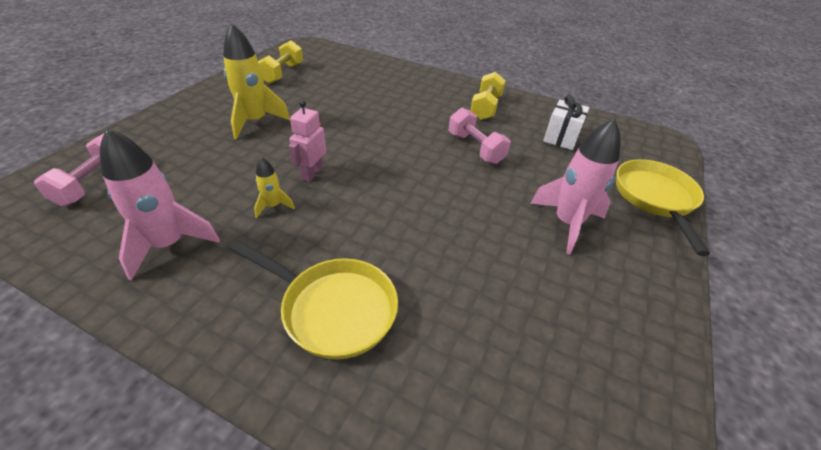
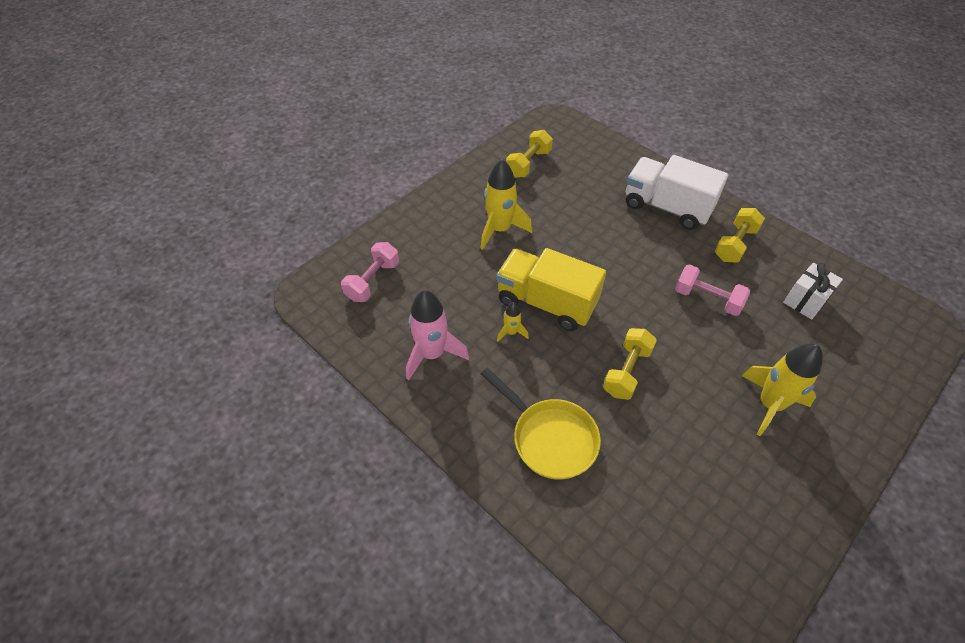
camera: 20 degrees right, 10 degrees up
pink robot [289,100,326,182] -> yellow truck [496,248,606,331]
pink dumbbell [449,108,511,164] -> pink dumbbell turned 45 degrees counterclockwise [675,264,750,316]
pink rocket [530,118,621,255] -> yellow rocket [742,343,823,436]
yellow pan [616,159,710,256] -> none
none -> yellow dumbbell [603,328,657,400]
none -> white truck [626,155,728,230]

